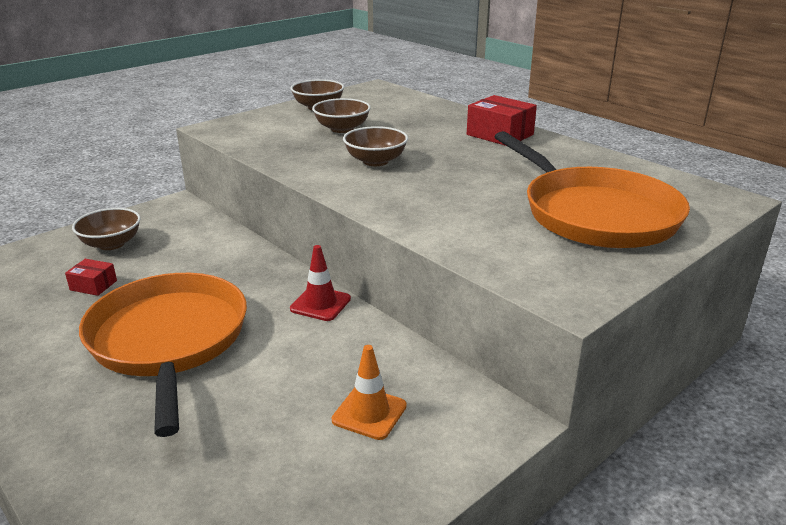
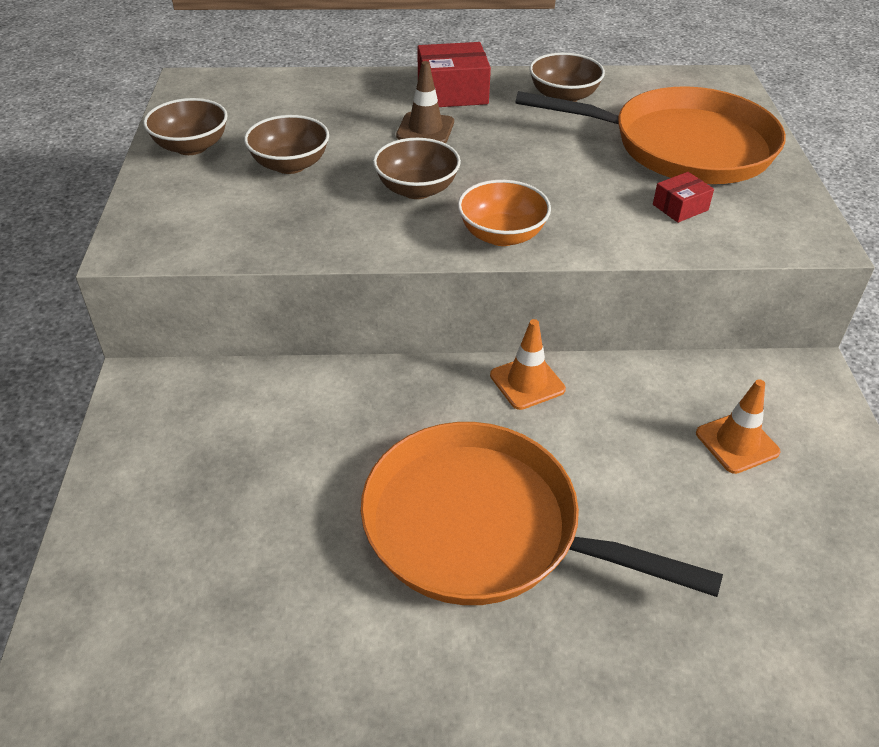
camera: 50 degrees left, 15 degrees up
red box [65,259,117,296] -> red box moved to [653,172,714,223]
brown bowl [72,208,141,250] -> brown bowl moved to [529,52,605,102]
red traffic cone [290,245,351,321] -> orange traffic cone [490,319,566,410]
none -> brown traffic cone [396,61,454,143]
none -> orange bowl [458,180,551,246]

